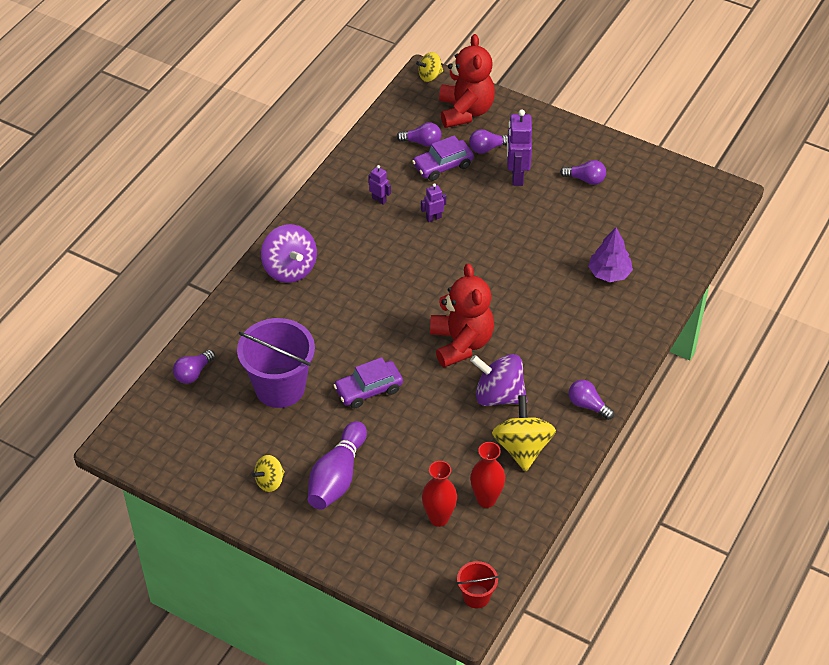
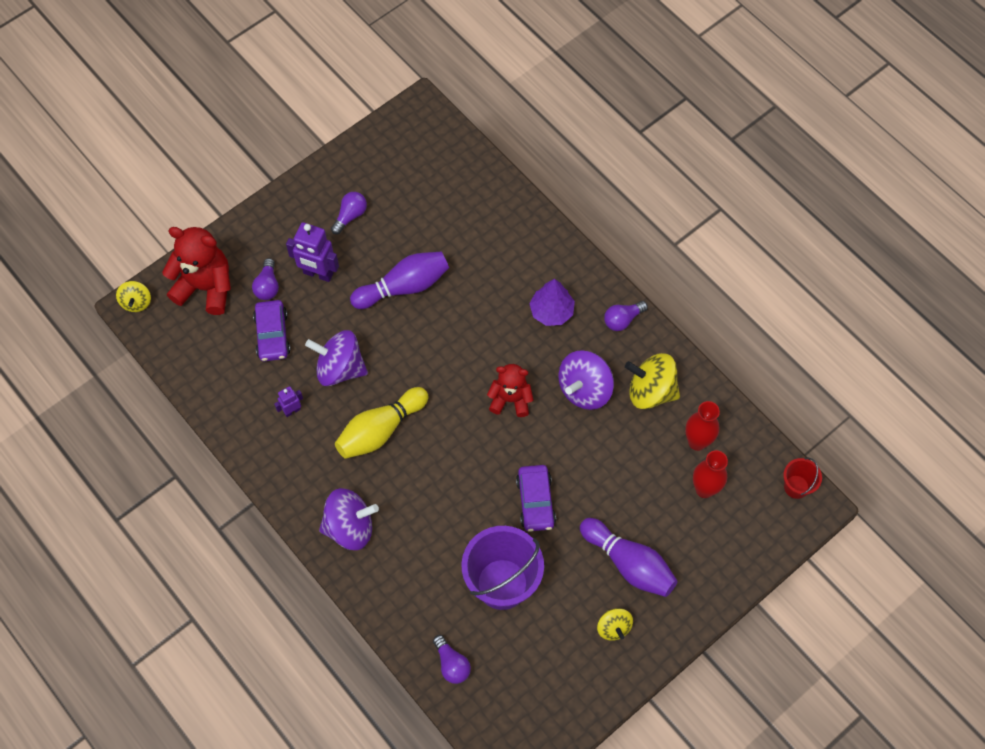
camera: 70 degrees left, 15 degrees up
purple light bulb [397,122,442,147] -> none
purple robot [421,183,446,222] -> purple spinning top [305,330,368,386]
red teddy bear [430,263,494,368] -> red teddy bear [487,364,534,417], size x0.63
purple tree [588,227,633,282] -> purple tree moved to [529,279,575,326]
none -> yellow bowling pin [335,387,429,459]
none -> purple bowling pin [350,251,449,309]

